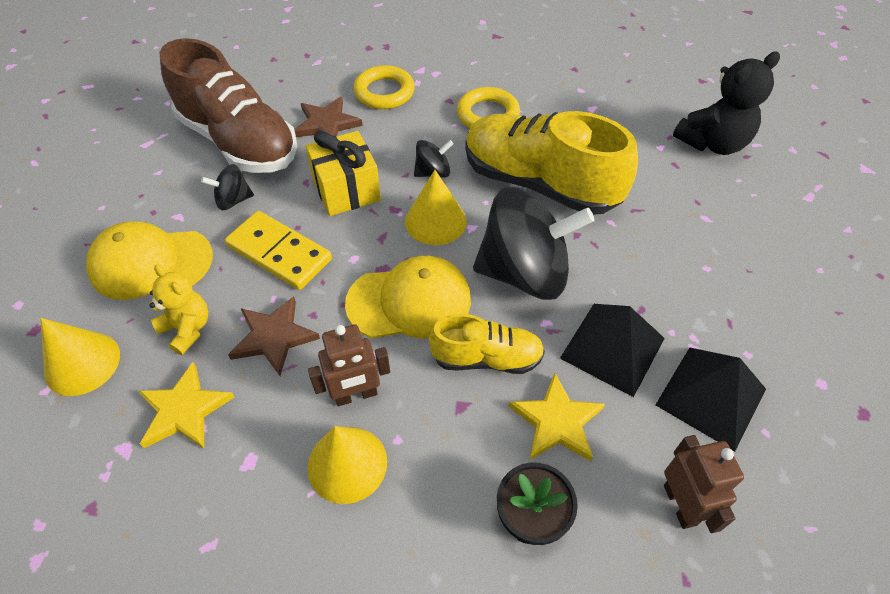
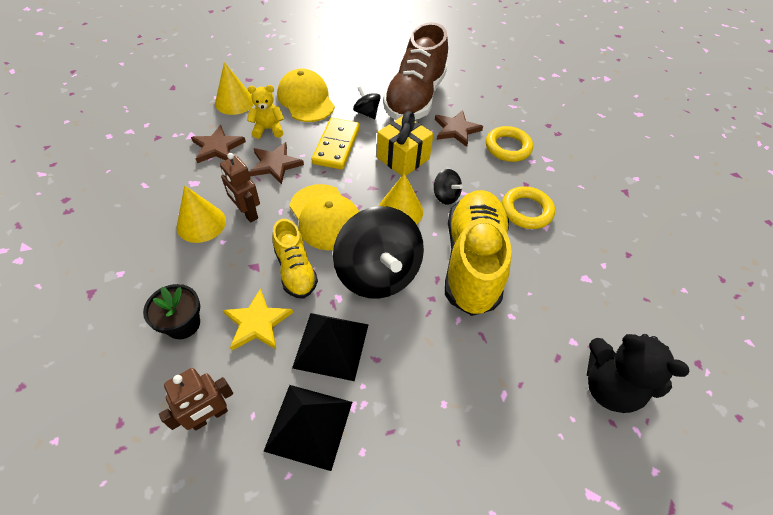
camera: 65 degrees right, 0 degrees up
yellow star [138,362,234,449] -> brown star [191,125,246,163]
yellow teddy bear [149,265,208,355] -> yellow teddy bear turned 120 degrees counterclockwise [247,85,284,139]

